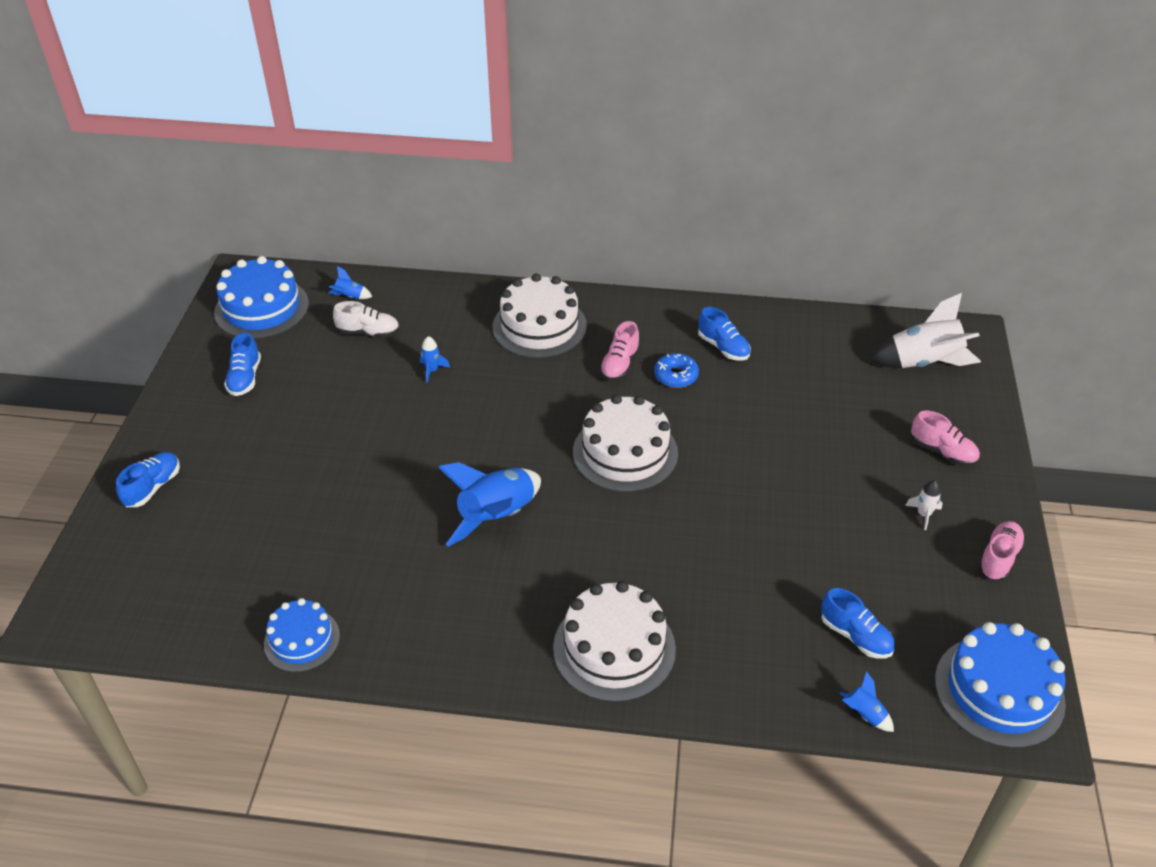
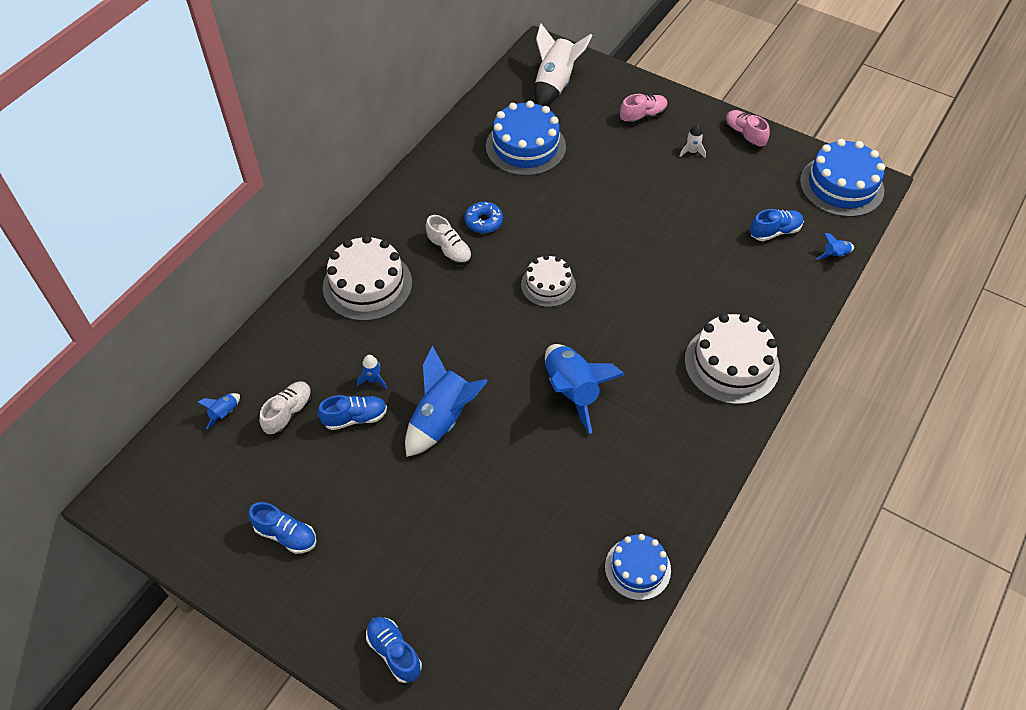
camera: 65 degrees left, 10 degrees up
blue cake [214,256,309,339] -> blue cake moved to [486,101,566,176]
white cake [573,394,678,492] -> white cake [521,255,576,307], size x0.62
pink shoe [600,321,640,381] -> white shoe [426,215,472,265]
blue shoe [698,307,751,361] -> blue shoe moved to [318,395,387,430]
none -> blue rocket [405,346,488,457]

